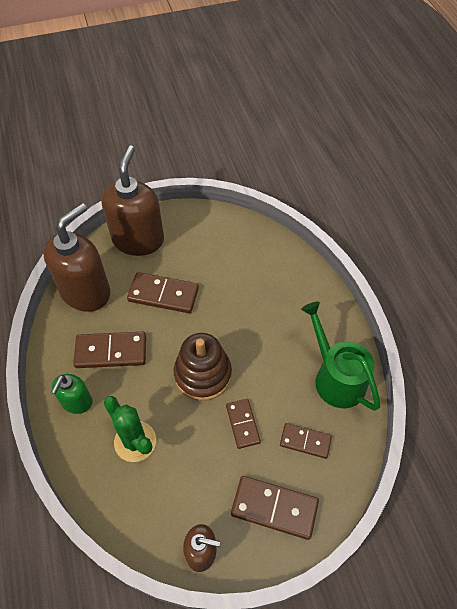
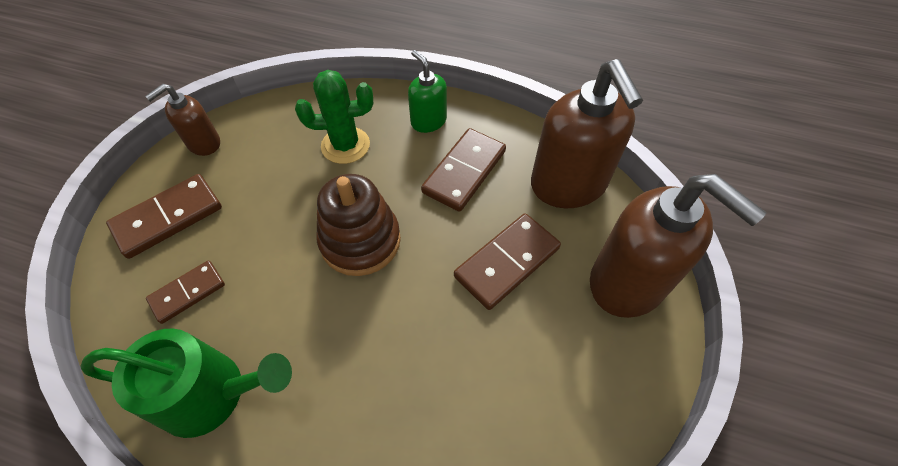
camera: 125 degrees right, 0 degrees up
brown domino [226,399,261,449] -> none

